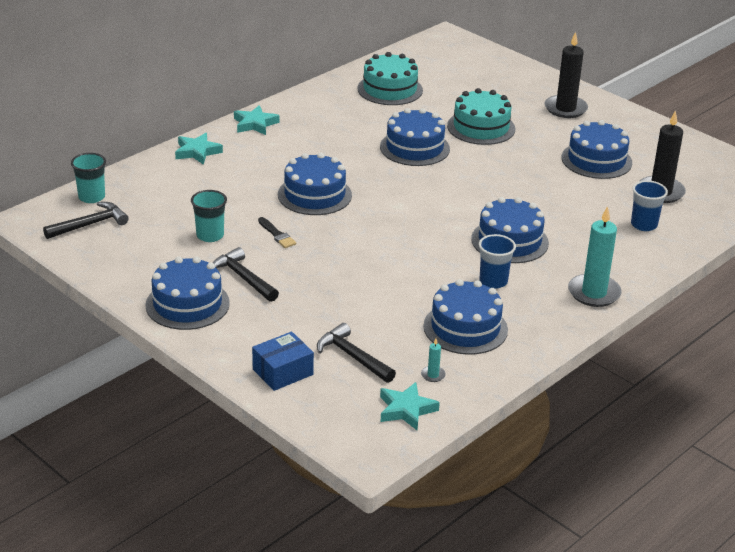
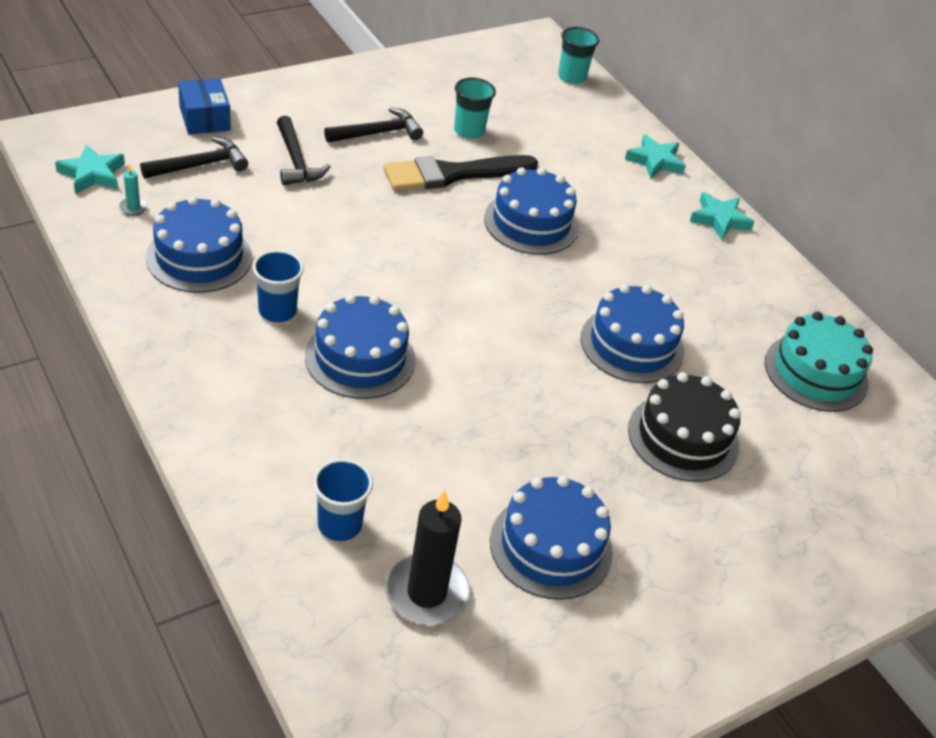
camera: 100 degrees right, 10 degrees up
black hammer [43,202,129,239] -> black hammer moved to [277,116,331,185]
blue cake [145,257,230,330] -> none
black brush [258,217,296,248] -> black brush [383,155,538,191], size x2.26
turquoise cake [447,88,515,145] -> black cake [628,372,741,482]
black candle [544,32,588,118] -> none
turquoise candle [568,206,622,307] -> none

